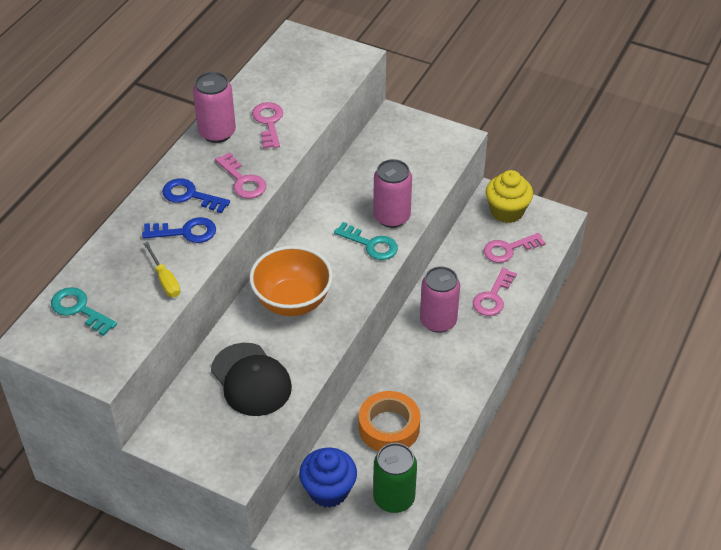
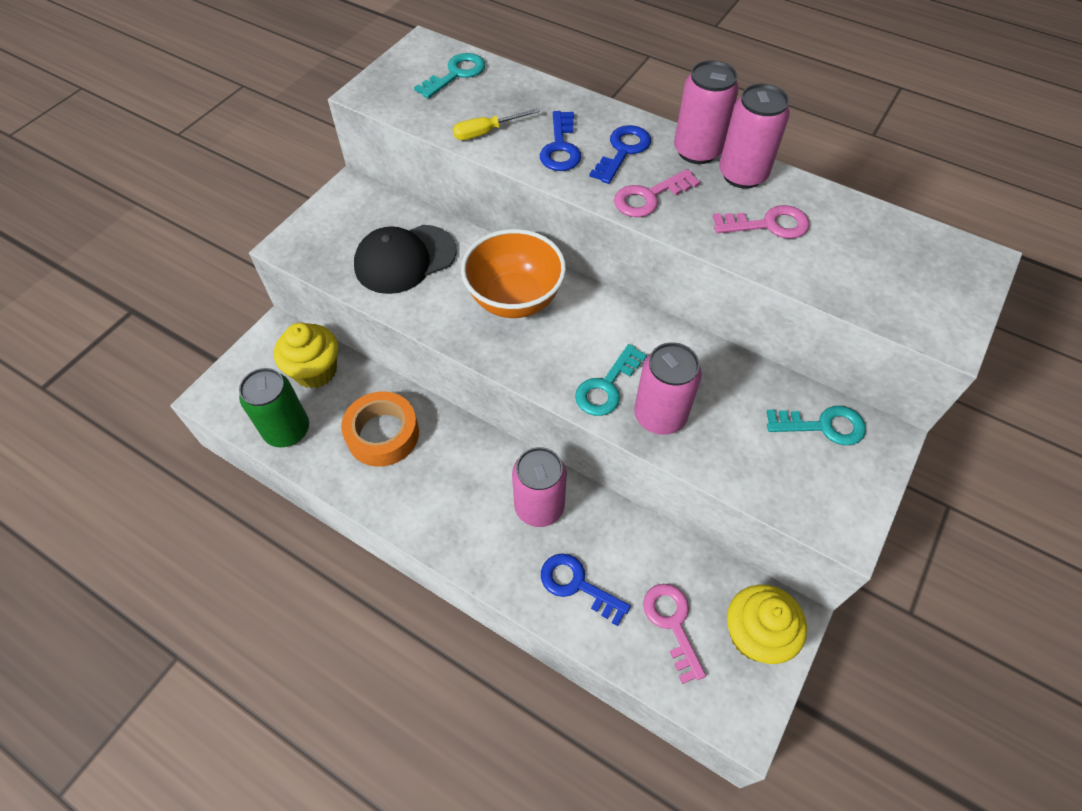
camera: 95 degrees right, 10 degrees up
blue cupcake [299,448,357,508] -> yellow cupcake [274,323,338,388]
pink key [473,268,517,316] -> blue key [541,553,631,626]
none -> pink can [674,60,739,164]
none -> turquoise key [766,406,866,445]

